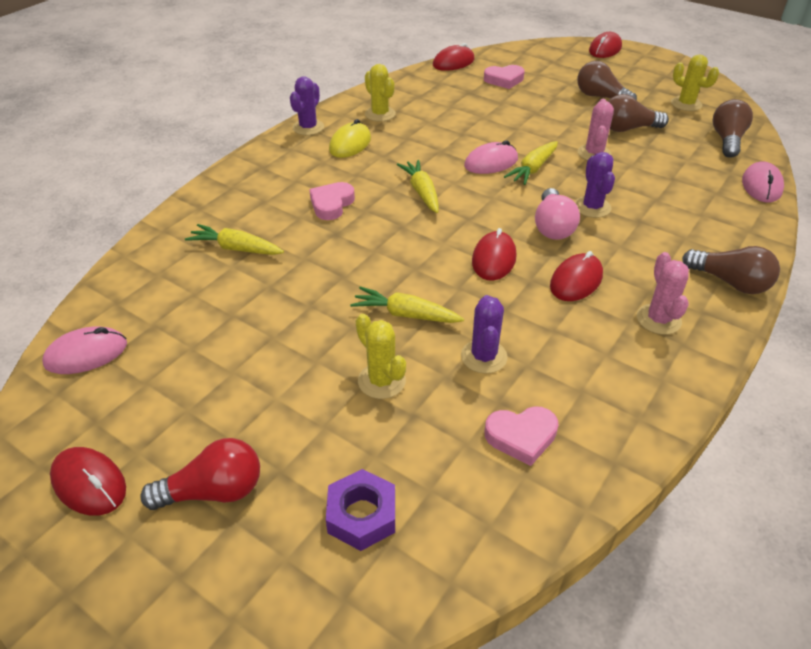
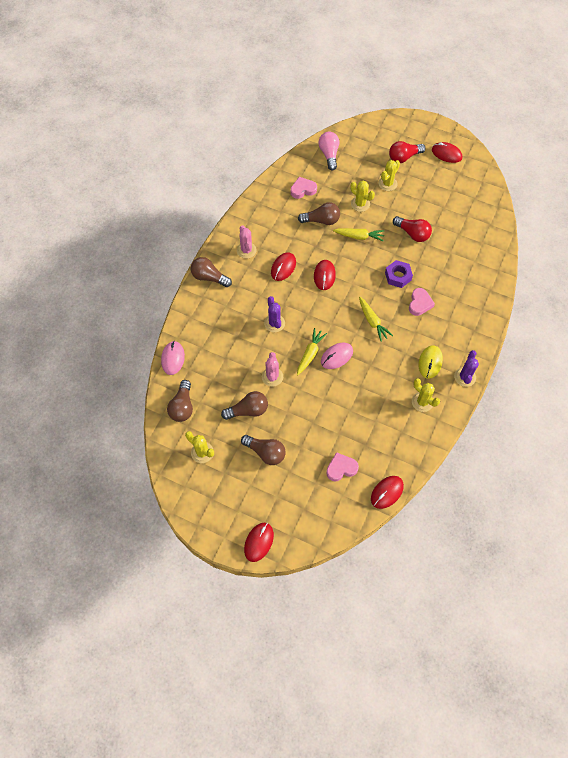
camera: 170 degrees right, 20 degrees up
pink mouse [42,326,127,374] -> none
yellow carrot [185,224,284,255] -> none
purple nut [326,469,395,551] -> purple nut moved to [385,260,413,288]
purple cactus [461,295,508,374] -> brown light bulb [298,202,340,225]
pink light bulb [535,188,580,240] -> pink light bulb moved to [318,132,340,171]
none -> yellow cactus [378,160,400,191]
none -> red light bulb [393,216,432,242]

